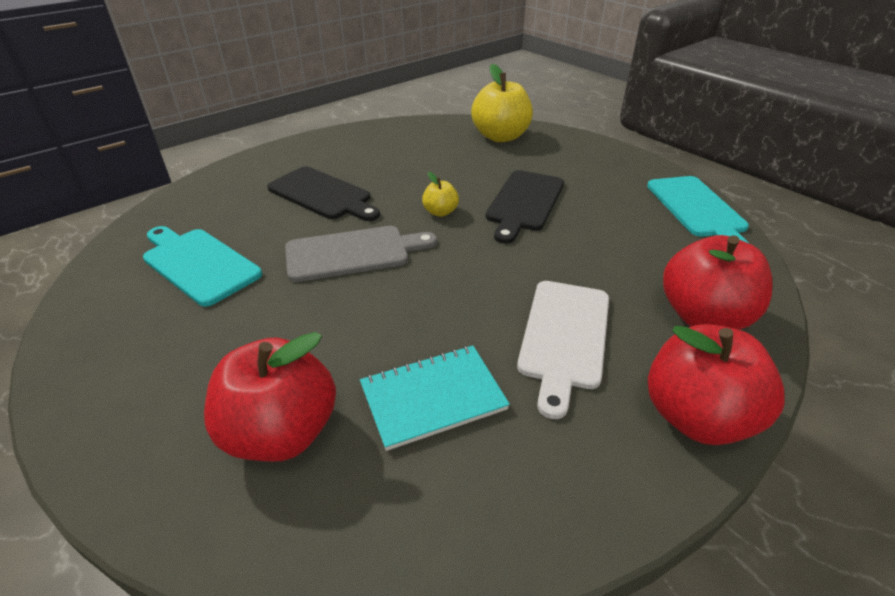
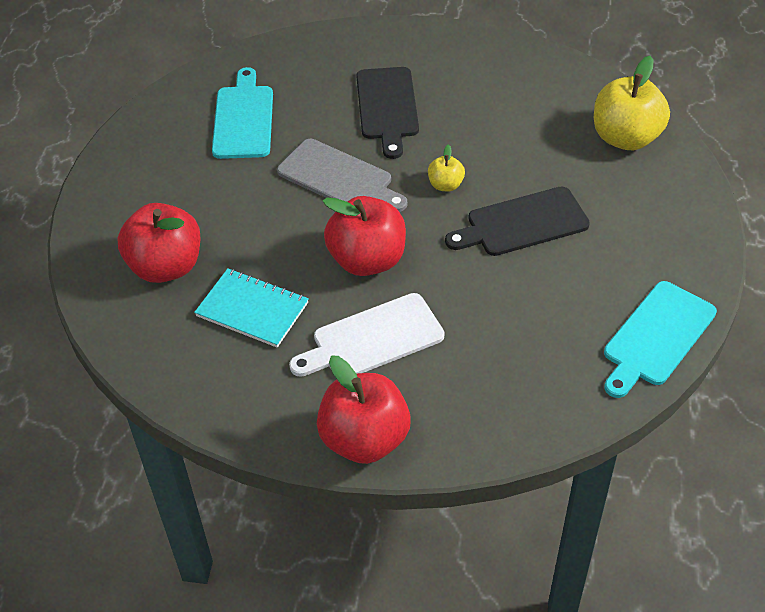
camera: 50 degrees right, 10 degrees up
red apple [663,235,772,330] -> red apple moved to [323,196,406,276]

